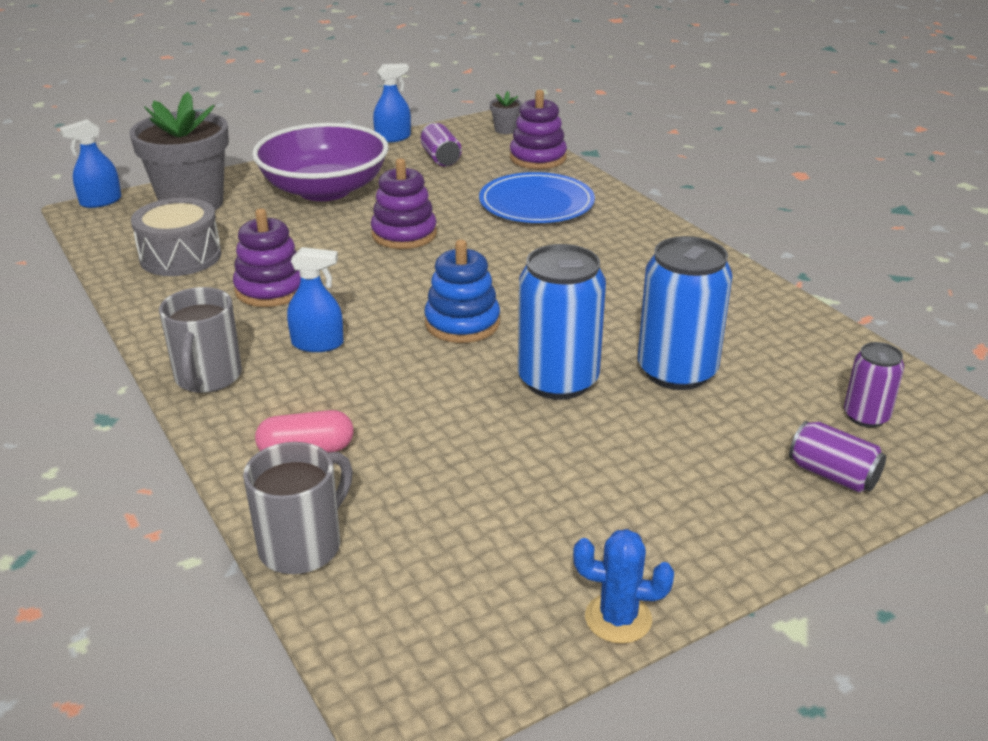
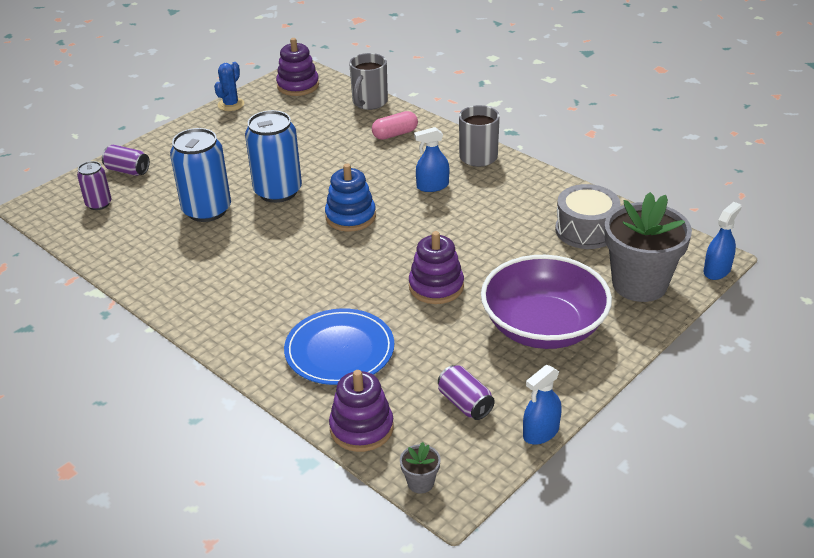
camera: 165 degrees right, 5 degrees up
purple stacking toy [233,208,301,307] -> purple stacking toy moved to [276,38,319,96]
blue cactus [573,529,674,644] -> blue cactus turned 60 degrees counterclockwise [214,62,244,111]

